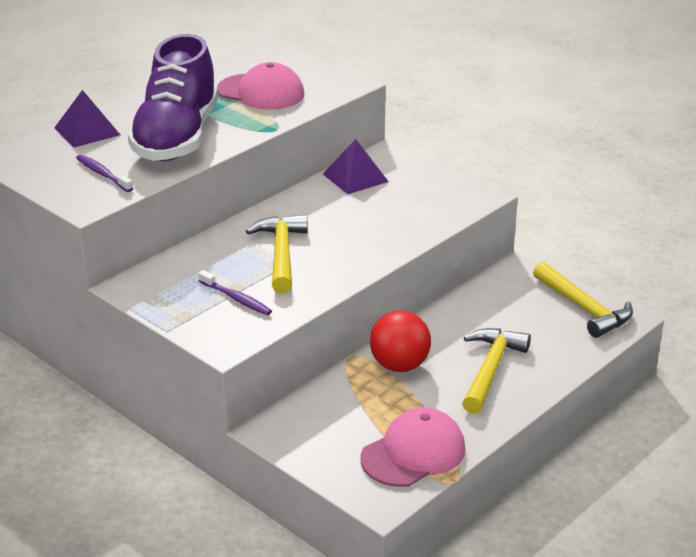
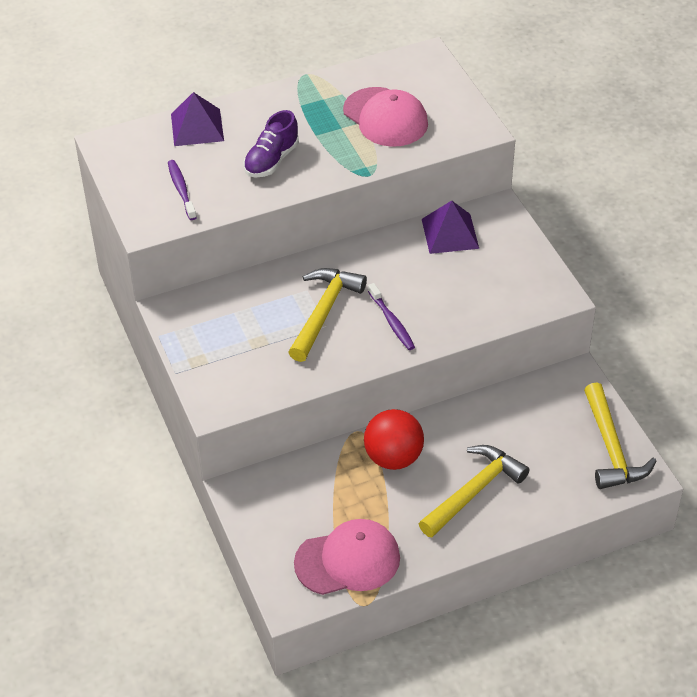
camera: 25 degrees right, 15 degrees up
purple shoe [128,34,218,161] -> purple shoe [243,110,299,177], size x0.48
purple toothbrush [198,270,272,315] -> purple toothbrush moved to [368,283,415,350]

